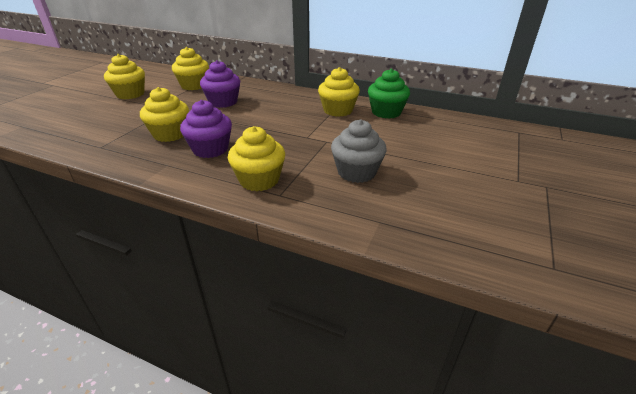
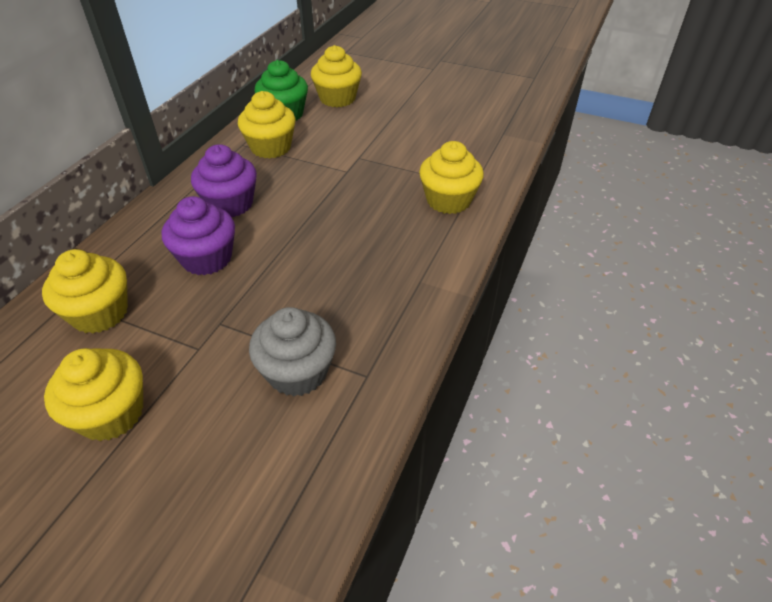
camera: 90 degrees left, 10 degrees up
yellow cupcake [140,87,189,142] -> yellow cupcake moved to [311,45,362,107]
purple cupcake [180,100,232,158] -> purple cupcake moved to [191,144,257,217]
grey cupcake [331,119,387,183] -> grey cupcake moved to [249,307,336,396]

